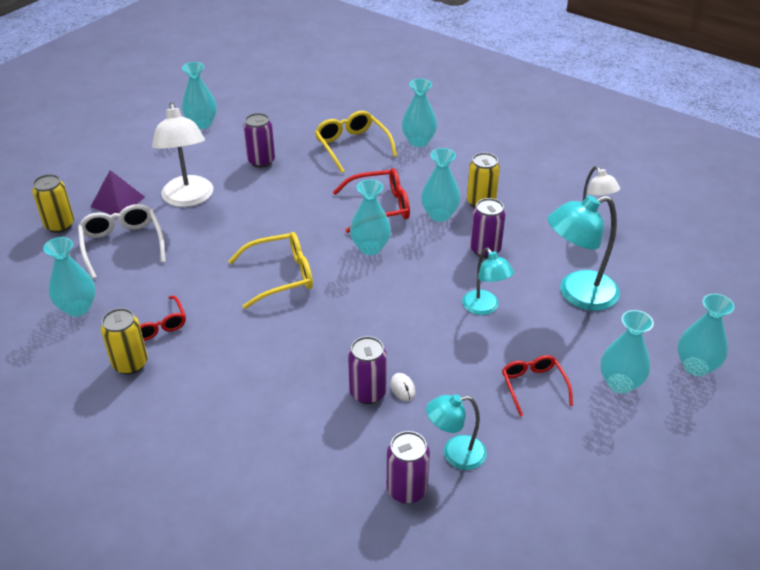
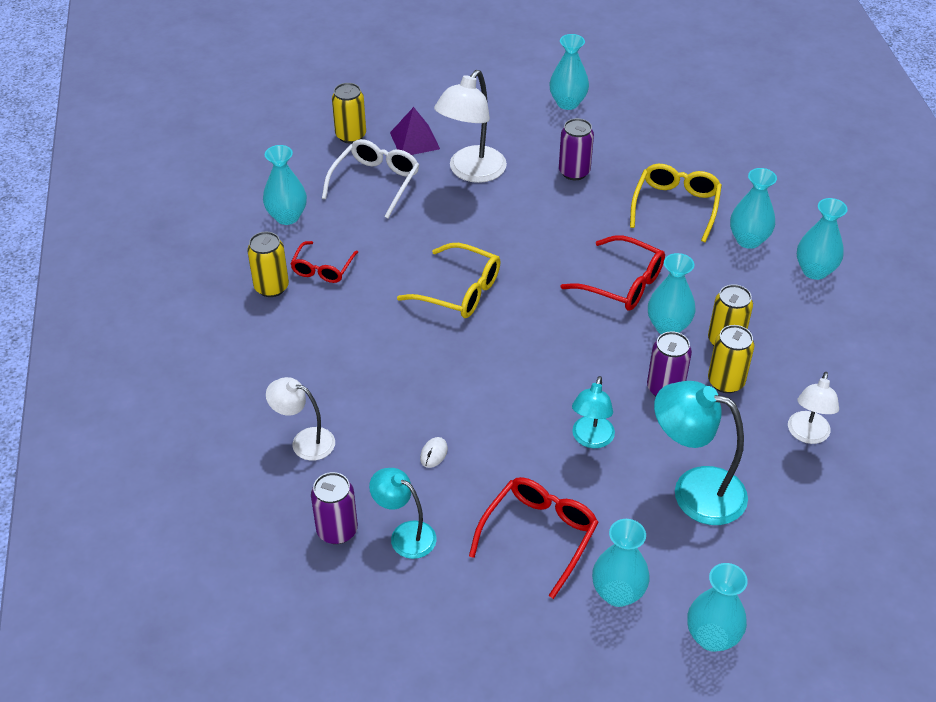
camera: 45 degrees right, 5 degrees up
purple can [348,336,387,404] -> none
turquoise vase [350,179,391,255] -> turquoise vase moved to [797,198,848,280]
red glasses [502,355,573,417] -> red glasses [469,477,599,599], size x1.51
none -> white lamp [266,377,335,461]
none -> yellow can [708,325,754,393]

